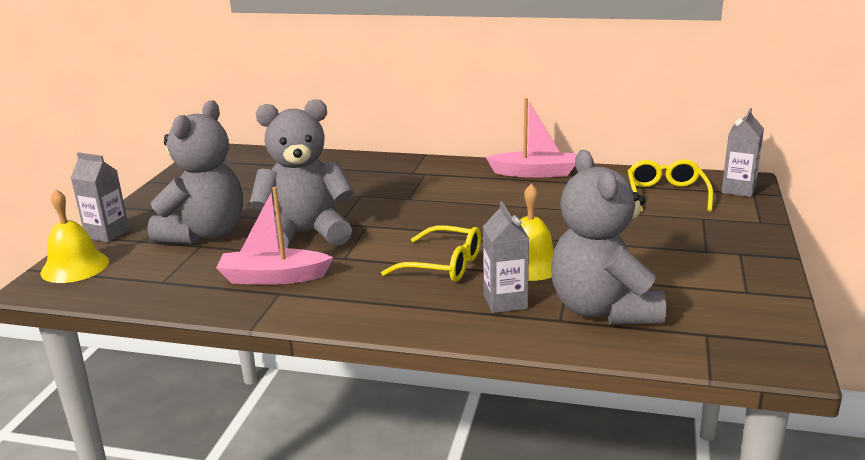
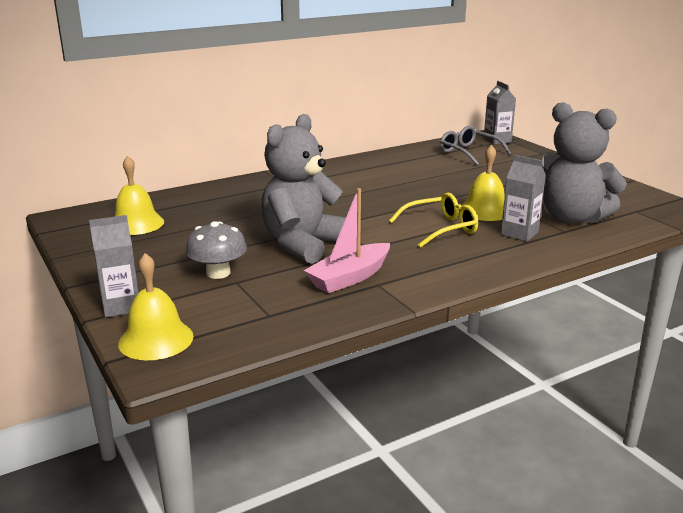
camera: 45 degrees left, 0 degrees up
grey teddy bear [148,100,243,244] -> grey mushroom [186,221,247,279]
pink boat [486,98,576,178] -> none
yellow glasses [628,159,713,212] -> grey glasses [440,126,511,166]
none -> yellow bell [114,156,164,235]

